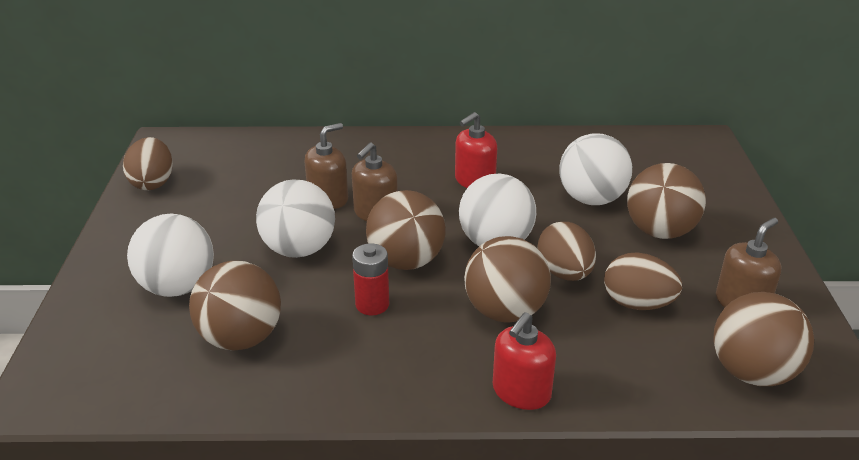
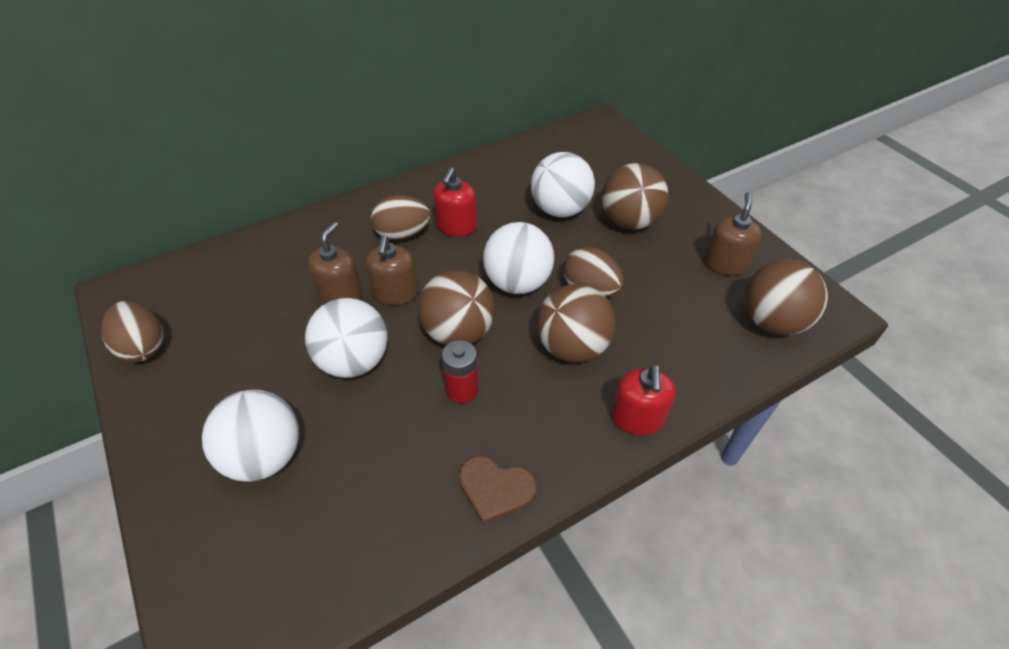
camera: 30 degrees left, 15 degrees up
brown ball [189,261,281,351] -> none
brown egg [604,252,682,310] -> brown egg moved to [371,195,431,240]
none -> brown heart [459,455,537,525]

